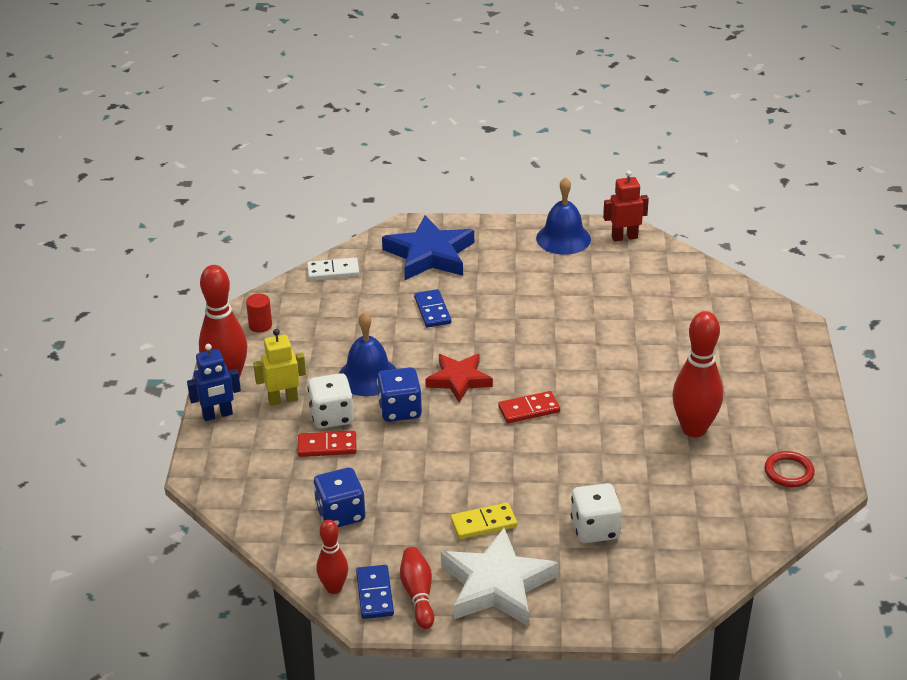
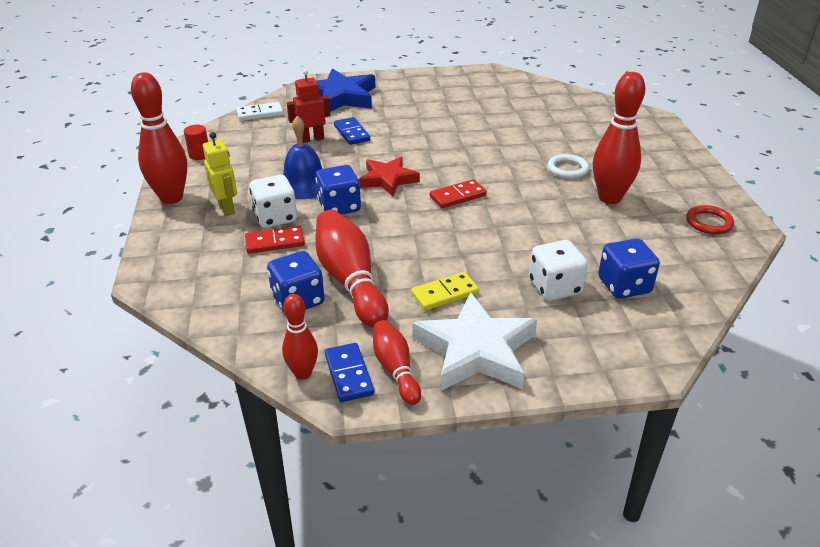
camera: 10 degrees left, 0 degrees up
blue robot [187,344,241,421] -> none
yellow robot [253,329,306,406] -> yellow robot turned 90 degrees clockwise [203,132,237,216]
blue bell [536,177,591,255] -> none
red robot [603,170,649,242] -> red robot moved to [287,69,330,143]
none -> red bowling pin [315,210,389,328]
none -> white ring [548,154,589,179]
none -> blue dice [598,238,660,299]

